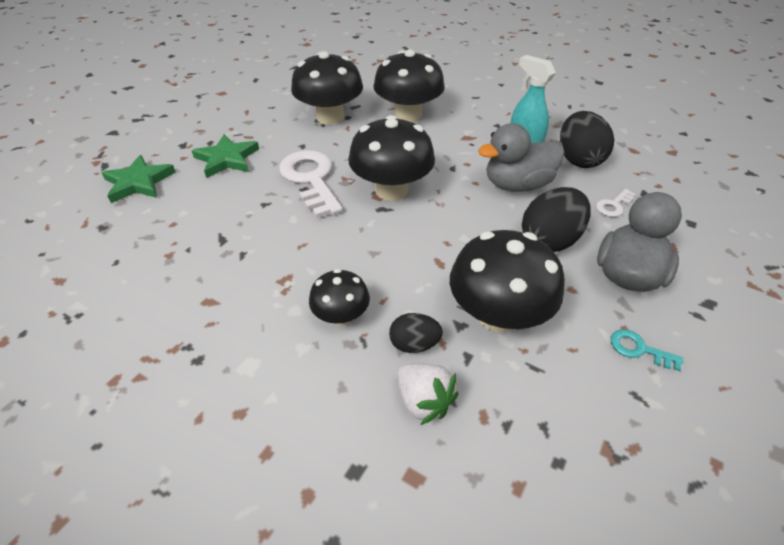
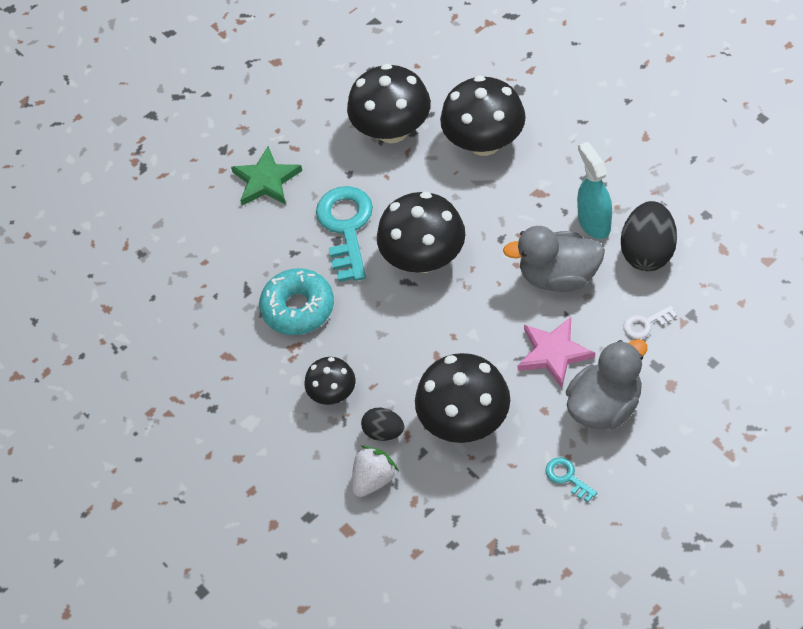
camera: 25 degrees right, 10 degrees up
green star [101,155,176,203] -> none
white key [279,150,343,218] -> turquoise key [316,186,373,282]
white strawberry [397,363,459,425] -> white strawberry turned 120 degrees counterclockwise [352,446,399,497]
black egg [522,187,591,252] -> pink star [517,317,595,388]
none -> turquoise donut [259,268,334,335]

